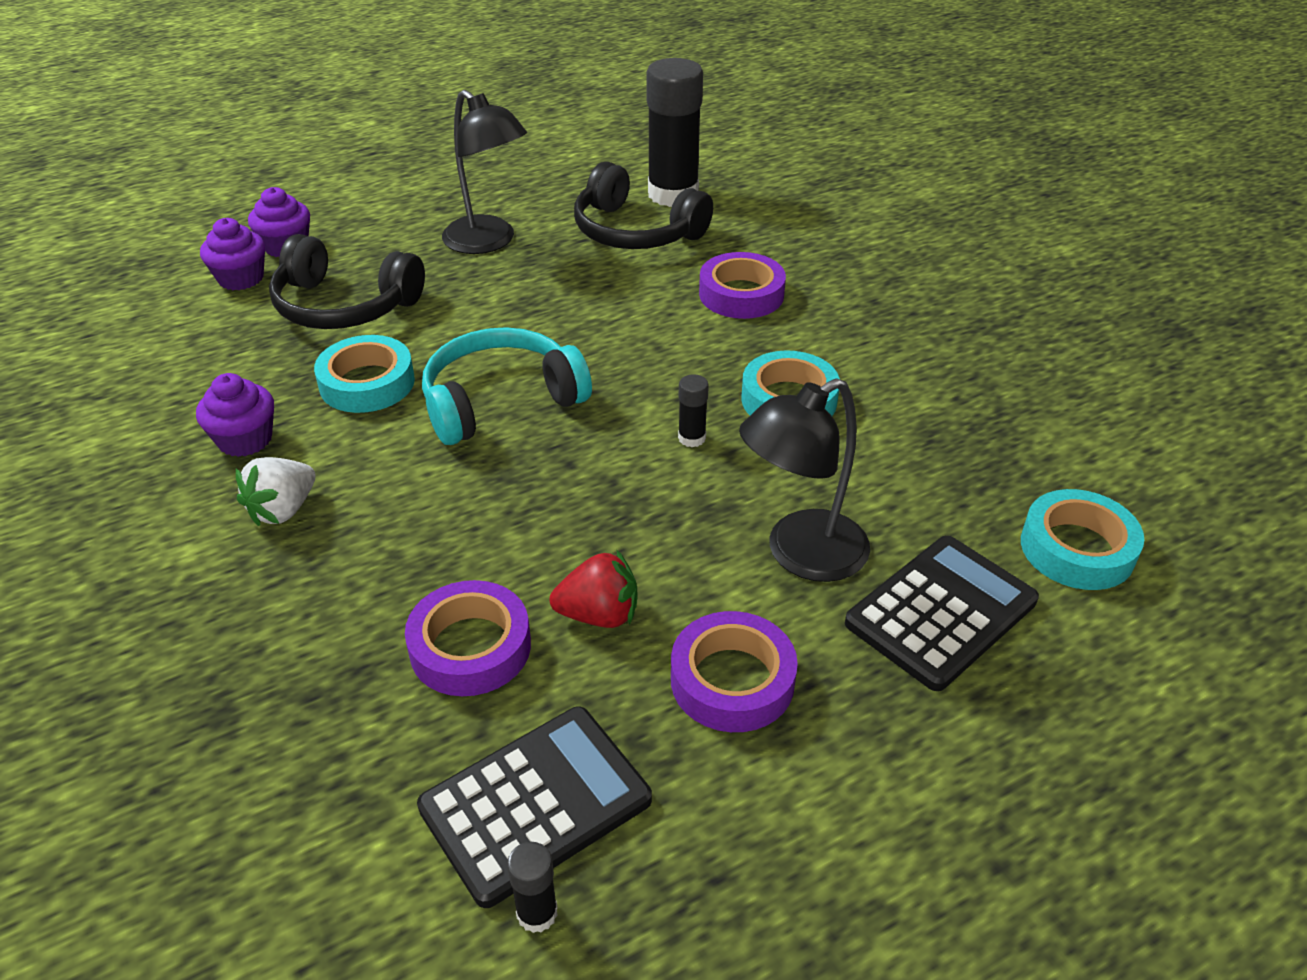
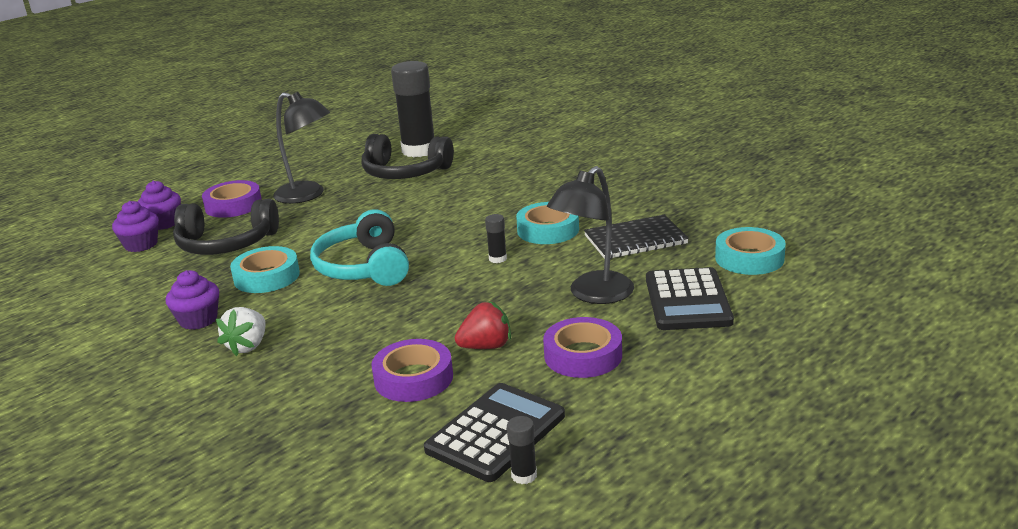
camera: 15 degrees left, 15 degrees down
turquoise headphones [422,327,592,445] -> turquoise headphones turned 60 degrees counterclockwise [310,209,409,286]
purple tape [699,252,786,319] -> purple tape moved to [202,180,262,218]
black calculator [845,536,1039,691] -> black calculator turned 150 degrees clockwise [646,267,734,330]
none -> black notebook [584,215,689,259]

